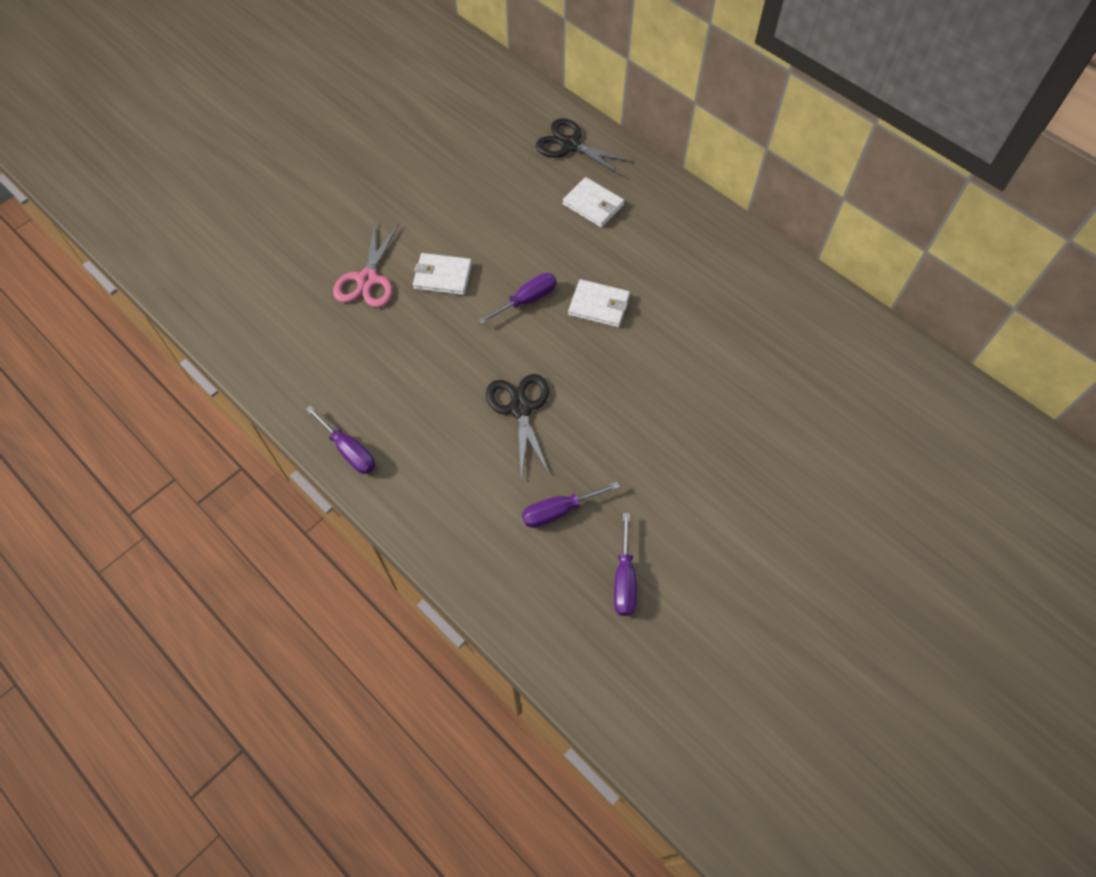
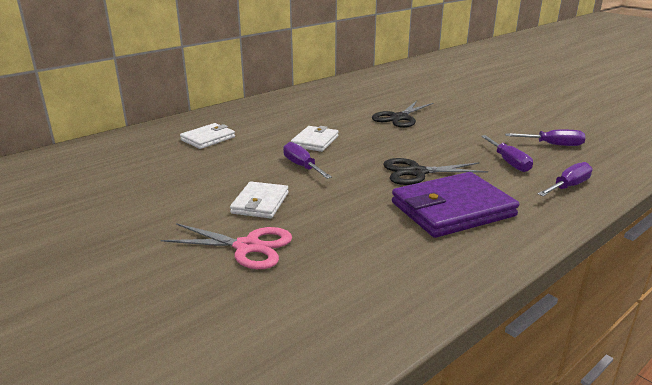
camera: 85 degrees left, 35 degrees down
purple screwdriver [305,406,375,474] -> purple screwdriver moved to [538,162,593,196]
black scissors [536,118,634,177] -> black scissors moved to [372,101,433,128]
none -> purple wallet [392,172,519,238]

